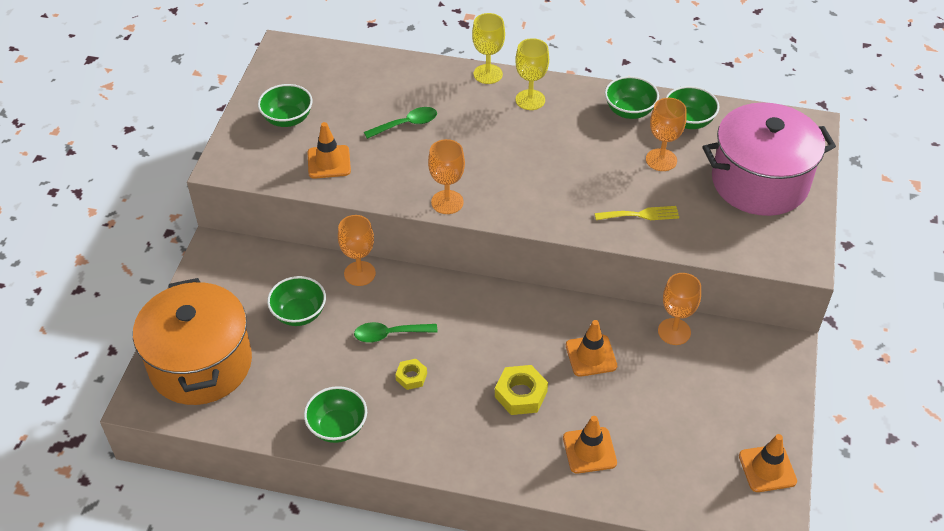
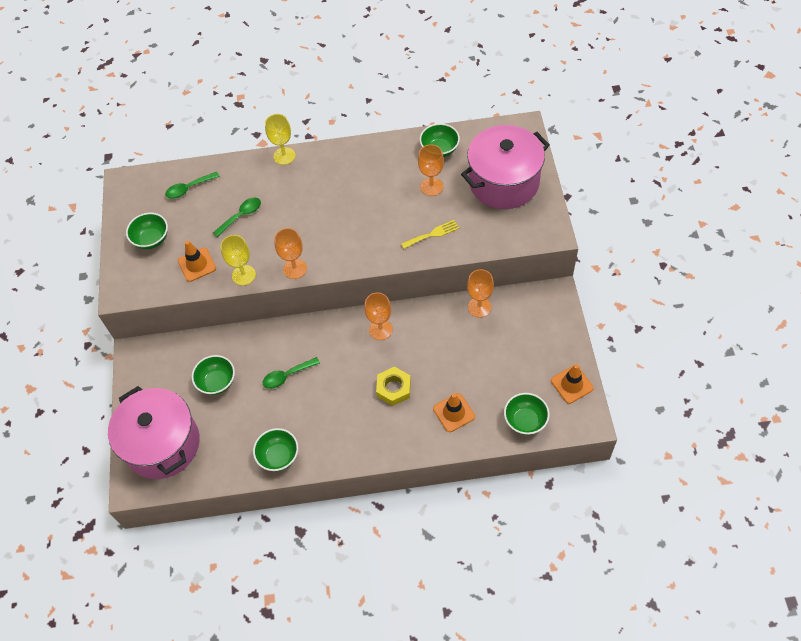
camera: 15 degrees left, 10 degrees up
orange pot [133,278,252,405] -> pink pot [108,386,200,479]
orange goblet [338,215,376,286] -> orange goblet moved to [364,292,393,340]
yellow nut [395,359,427,390] -> none
yellow goblet [515,38,549,110] -> yellow goblet moved to [220,235,256,286]
orange traffic cone [566,320,617,377] -> none
green bowl [605,76,659,119] -> green bowl moved to [504,393,550,435]
none -> green spoon [165,172,220,199]

